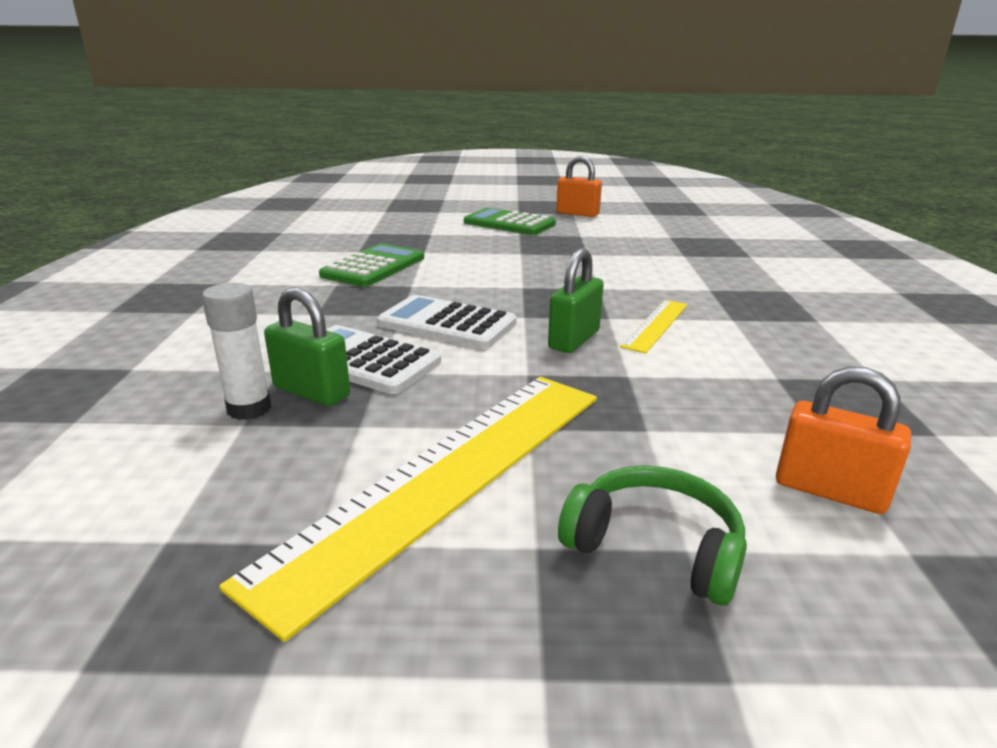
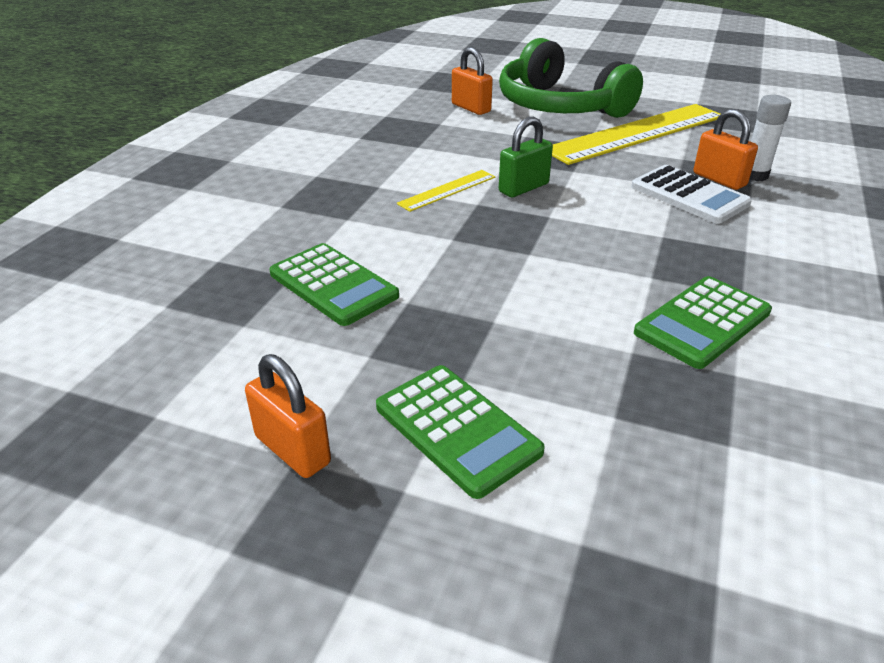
camera: 160 degrees left, 10 degrees up
green padlock [264,287,350,406] -> orange padlock [694,109,758,190]
white calculator [377,295,517,349] -> none
green headphones [558,466,747,605] -> green headphones [499,38,643,118], size x2.01
none -> green calculator [270,243,399,326]

